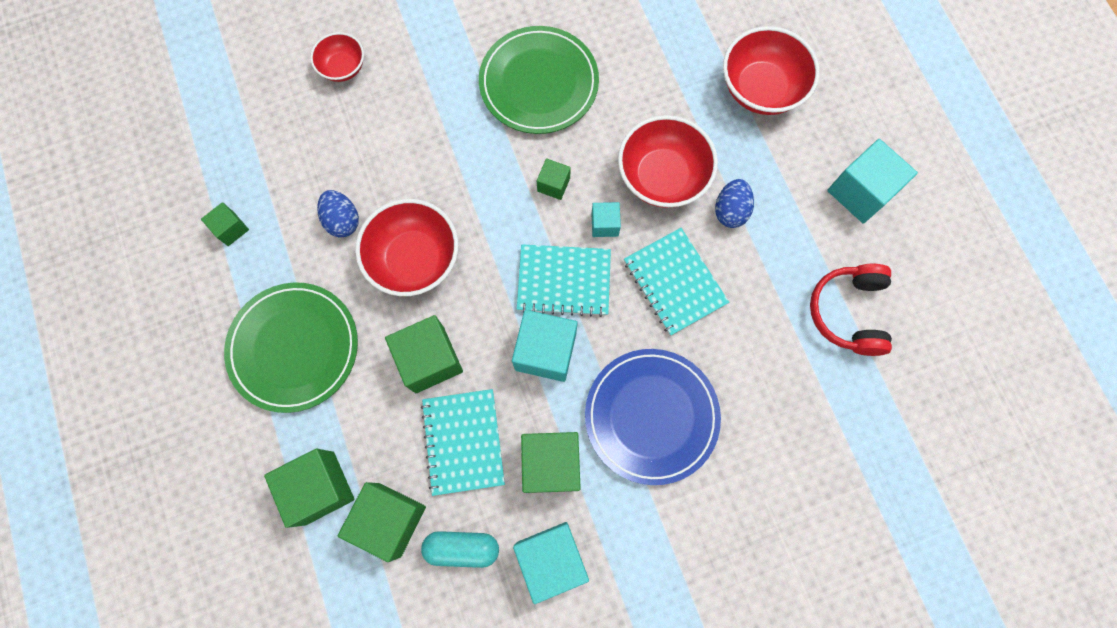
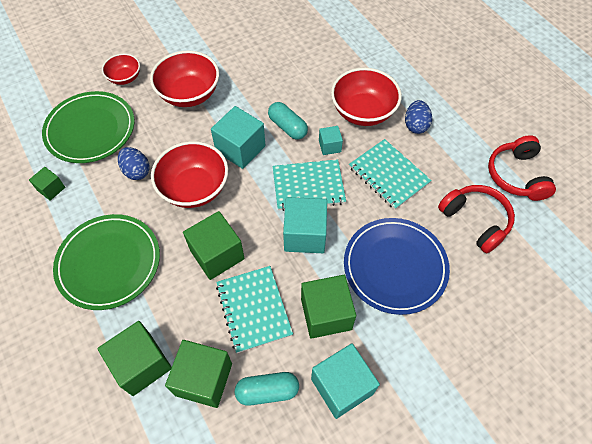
camera: 10 degrees left, 15 degrees down
green plate [479,26,599,134] -> green plate moved to [42,91,135,163]
green cube [537,158,571,200] -> turquoise capsule [268,102,308,140]
red bowl [723,26,820,115] -> red bowl moved to [150,50,219,107]
turquoise cube [827,139,918,224] -> turquoise cube moved to [211,106,266,169]
none -> red headphones [438,185,515,253]

